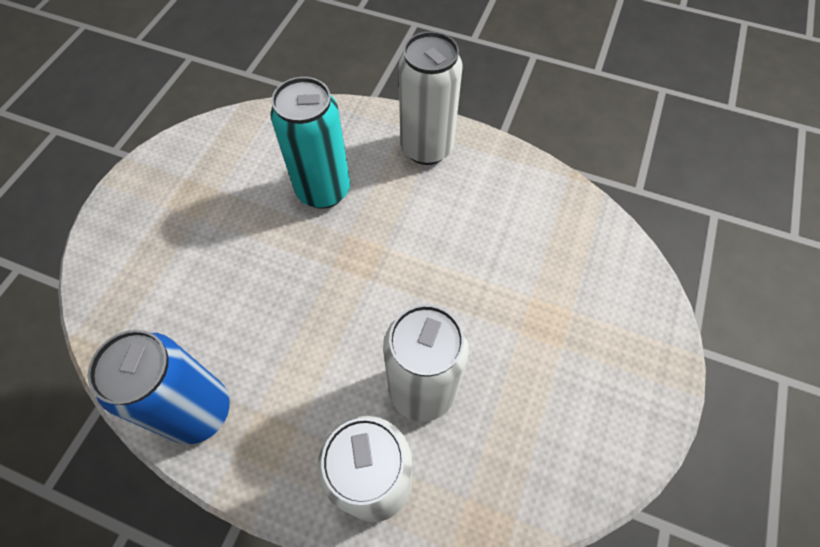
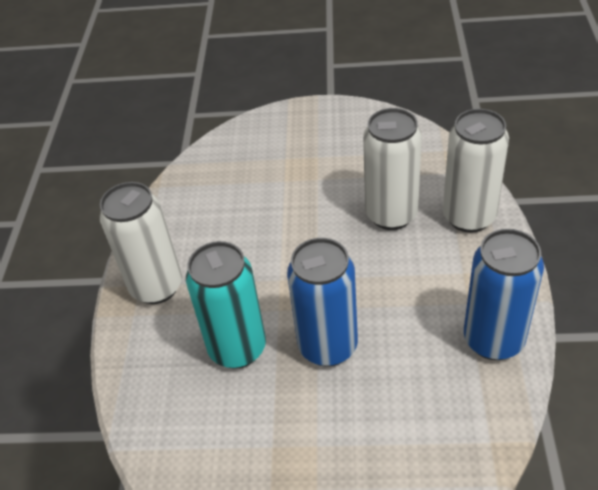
camera: 105 degrees left, 15 degrees down
none -> blue can [287,238,358,366]

